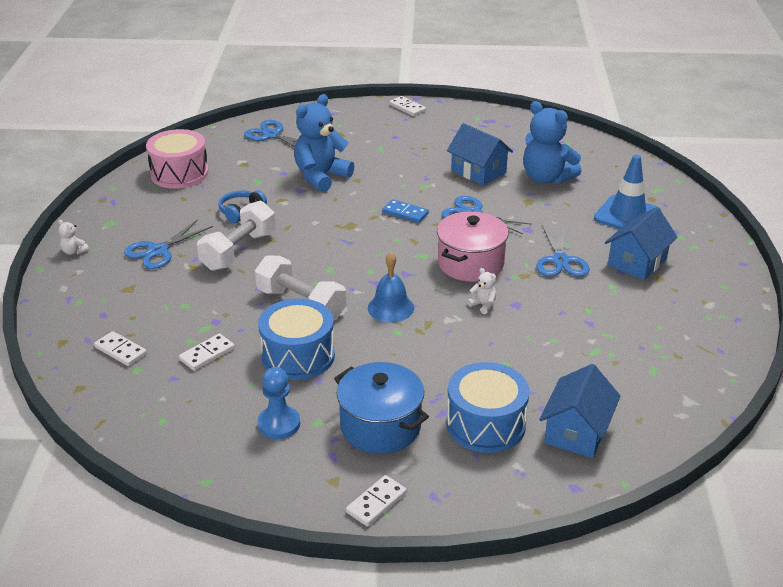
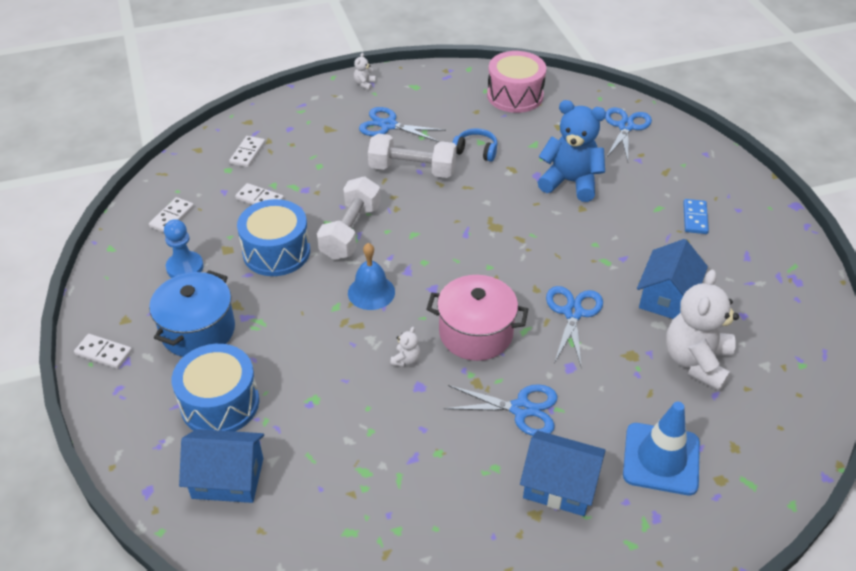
camera: 70 degrees right, 10 degrees up
blue domino [382,199,429,223] -> blue domino moved to [683,199,709,234]
white domino [389,96,426,116] -> white domino moved to [149,197,194,233]
blue teddy bear [523,101,581,184] -> white teddy bear [666,270,739,391]
blue scissors [536,224,590,277] -> blue scissors turned 150 degrees counterclockwise [444,384,557,436]

